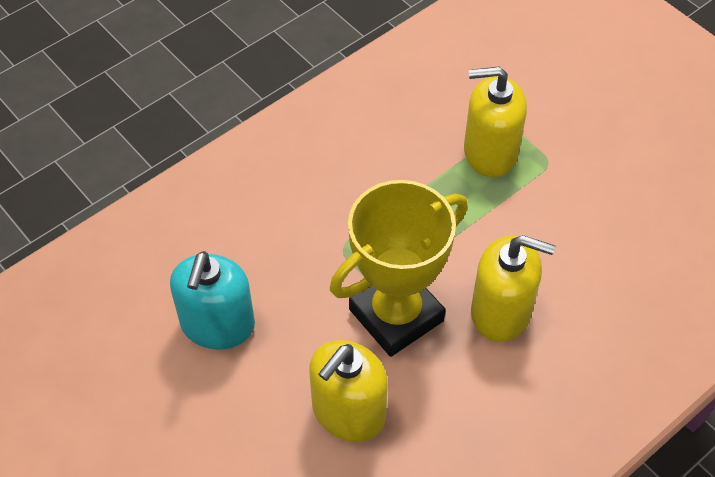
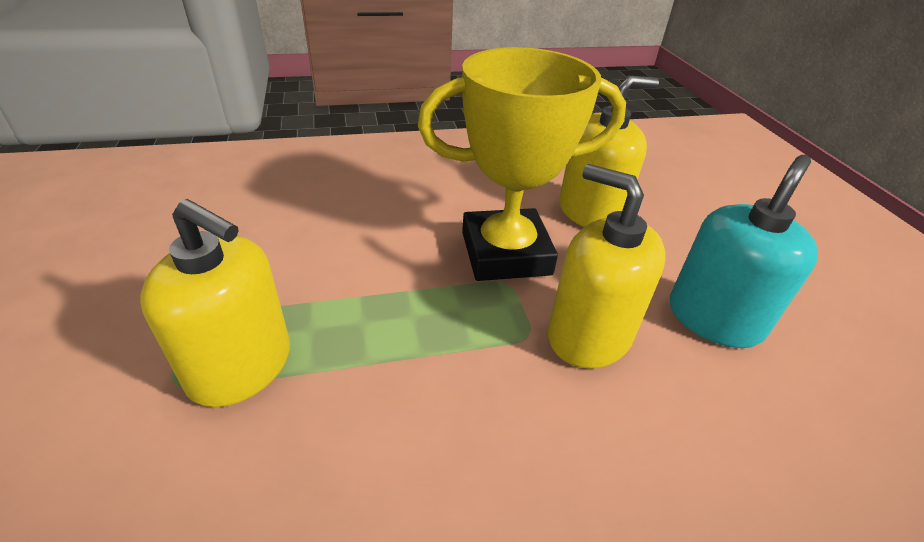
camera: 155 degrees left, 15 degrees down
yellow soap dispenser [471,235,555,342] -> yellow soap dispenser moved to [548,164,666,369]

